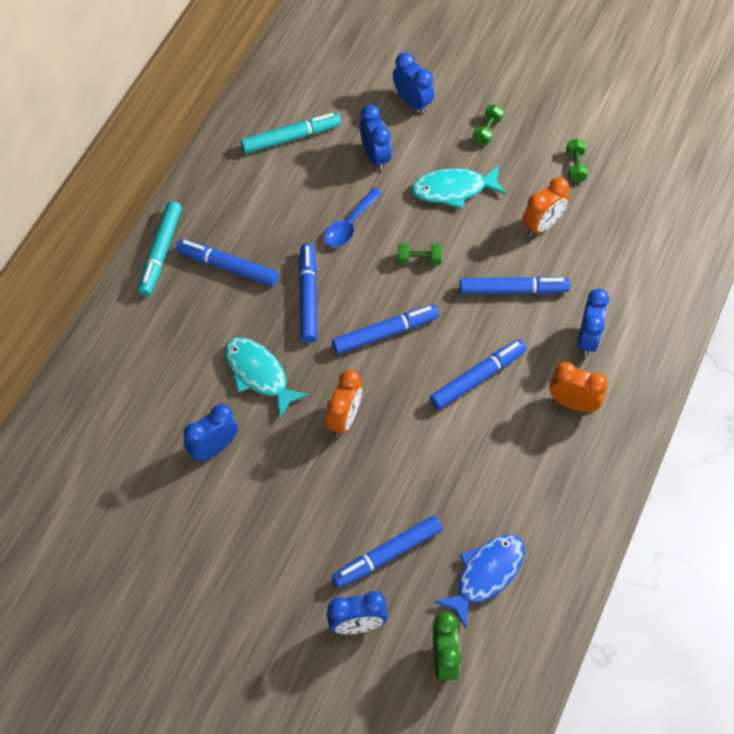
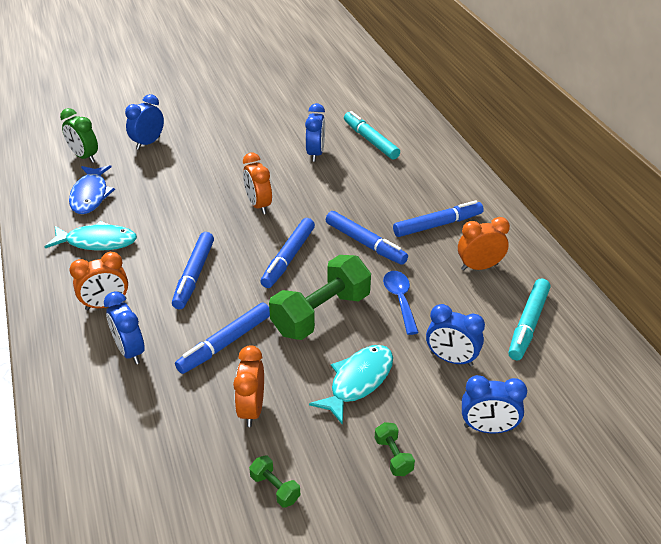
camera: 135 degrees right, 20 degrees down
turquoise marker [138,201,182,296] -> turquoise marker moved to [344,111,400,160]
turquoise fish [225,337,309,418] -> turquoise fish moved to [45,221,137,251]
blue marker [332,516,442,588] -> none
green dumbbell [398,243,442,265] -> green dumbbell [269,255,371,340], size x2.32
none -> orange clock [458,217,510,271]

